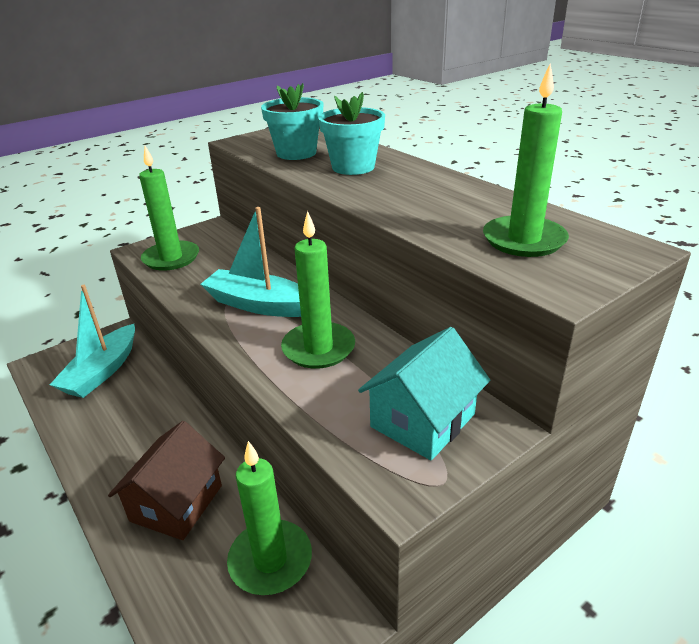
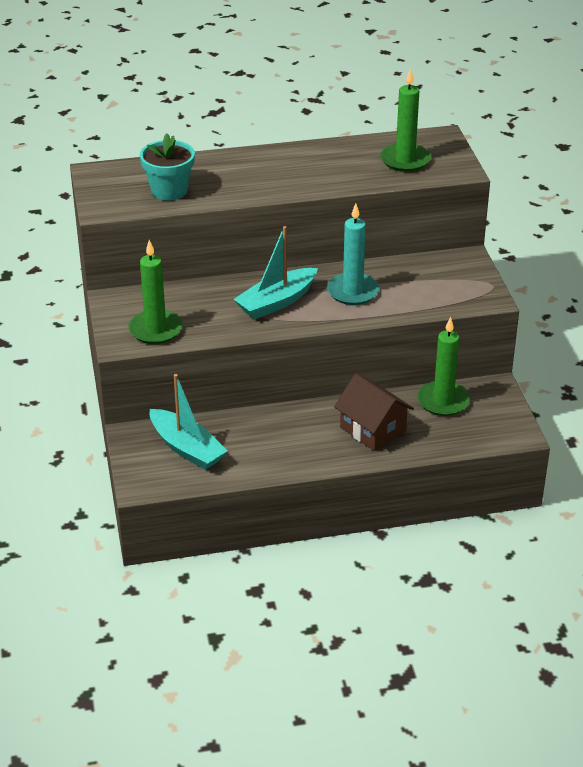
camera: 65 degrees left, 5 degrees up
green candle [281,211,355,369] -> turquoise candle [327,203,379,305]
turquoise flower pot [318,92,385,175] -> none
turquoise house [358,327,490,460] -> none

